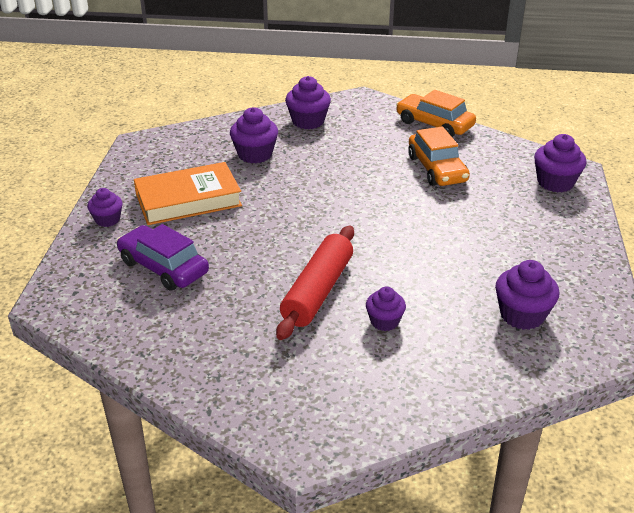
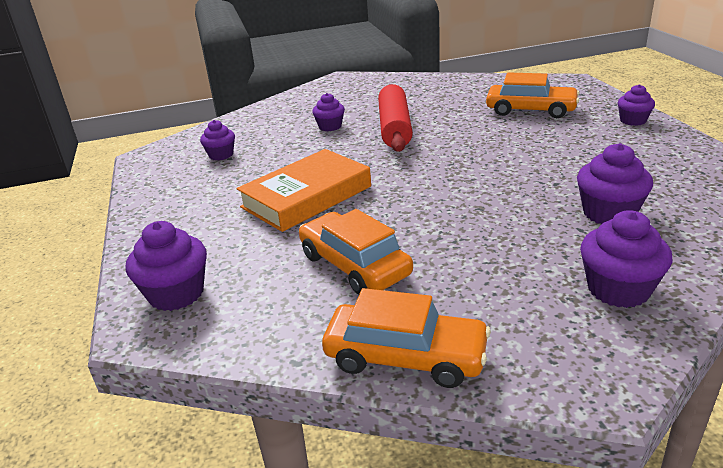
camera: 160 degrees right, 5 degrees down
purple car [117,224,209,291] -> orange car [486,72,580,118]
orange book [134,162,242,225] -> orange book moved to [236,149,371,232]
purple cupcake [495,260,559,330] -> purple cupcake [200,120,235,160], size x0.64

